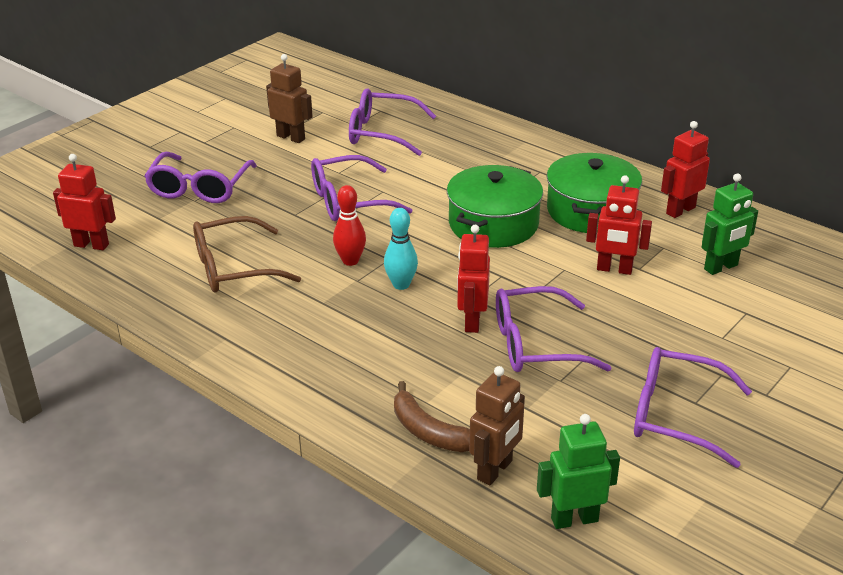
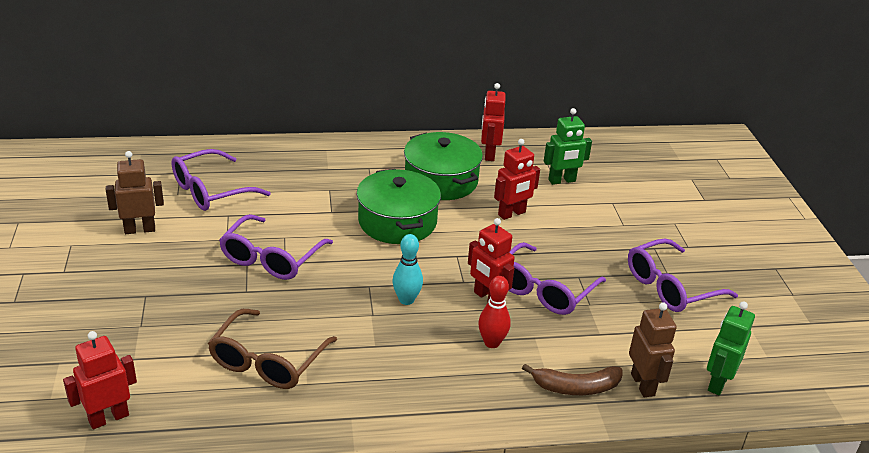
camera: 50 degrees left, 0 degrees up
purple glasses [144,152,257,203] -> none
red bowling pin [333,185,366,266] -> red bowling pin moved to [478,276,511,348]
green robot [702,173,758,275] -> green robot turned 60 degrees clockwise [544,108,592,185]

